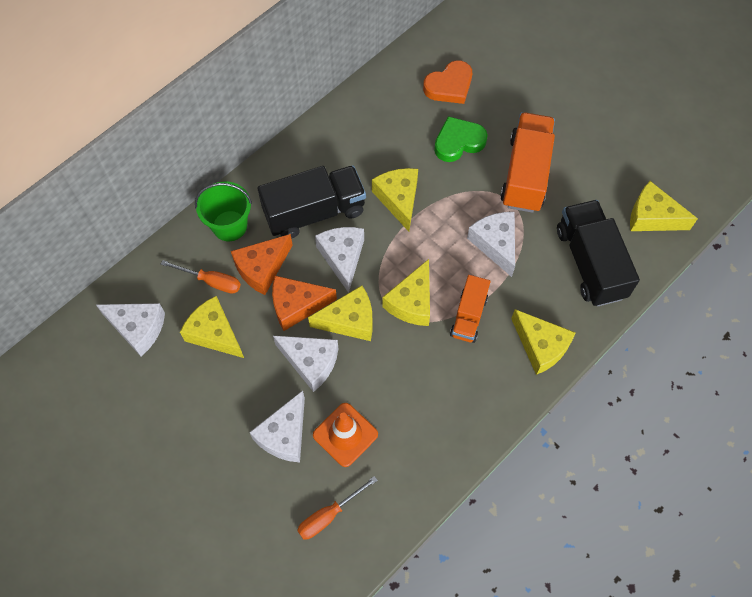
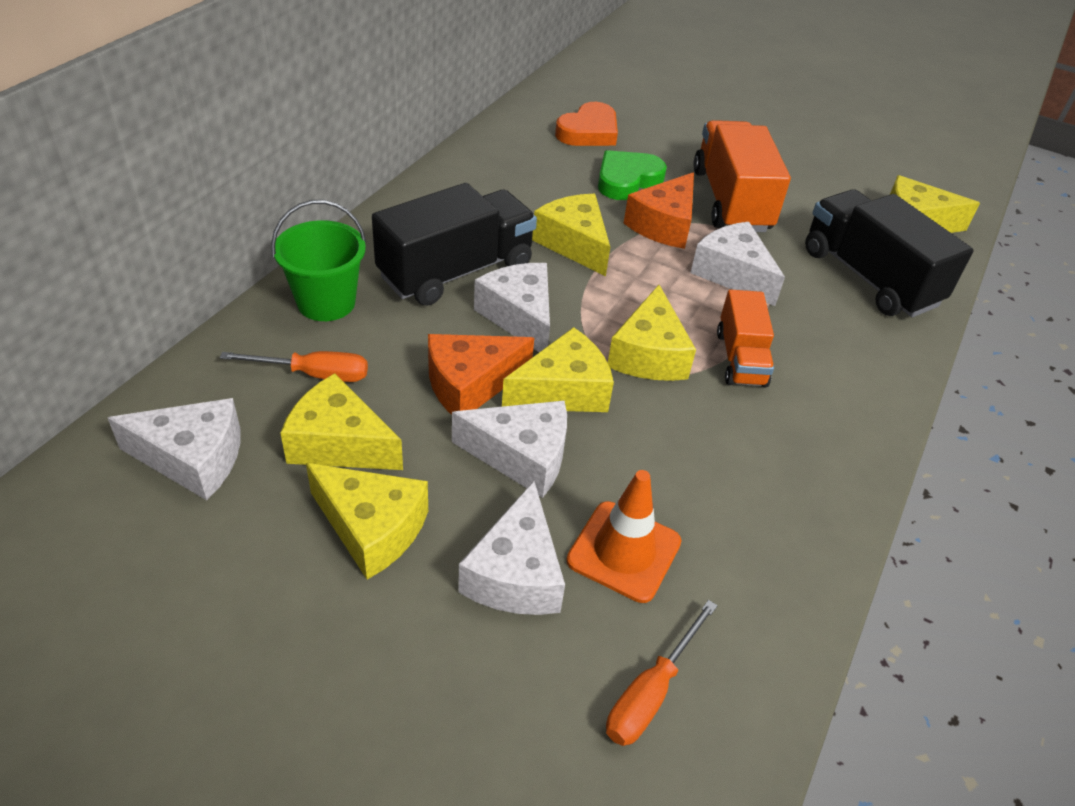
camera: 20 degrees left, 20 degrees down
orange cheese [231,234,293,295] -> orange cheese moved to [624,172,694,249]
yellow cheese [511,309,576,375] -> yellow cheese moved to [306,463,428,580]

